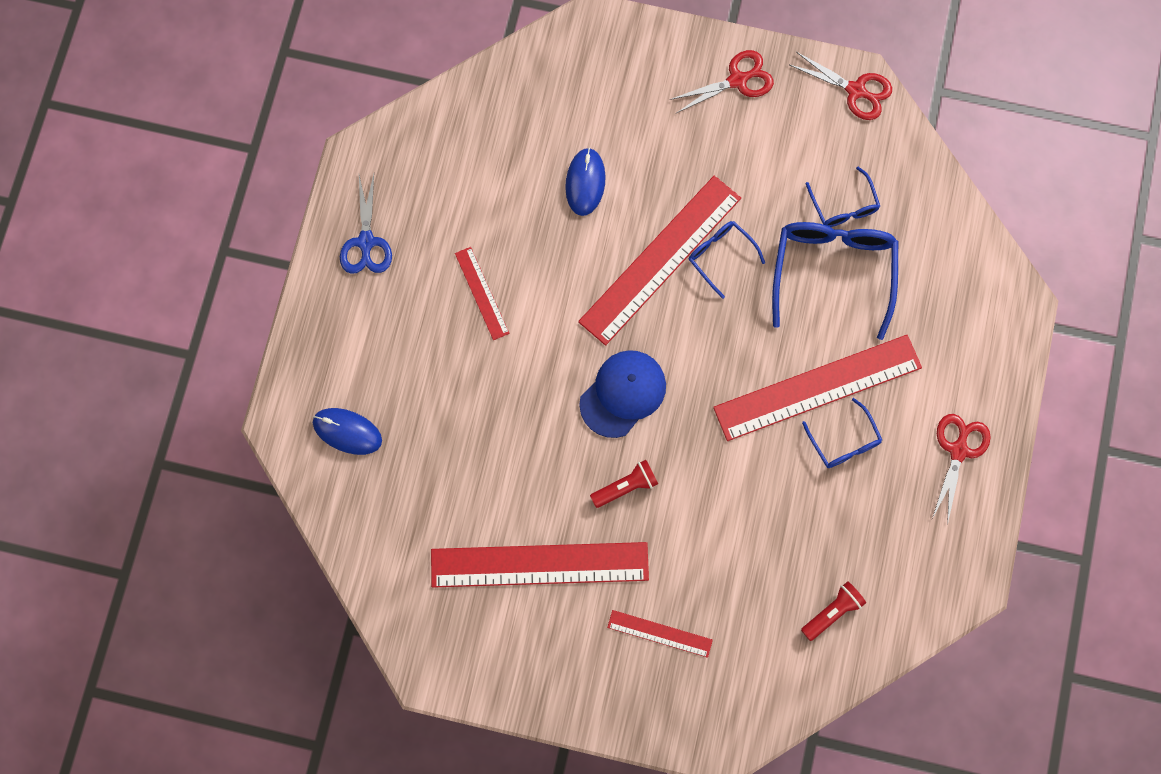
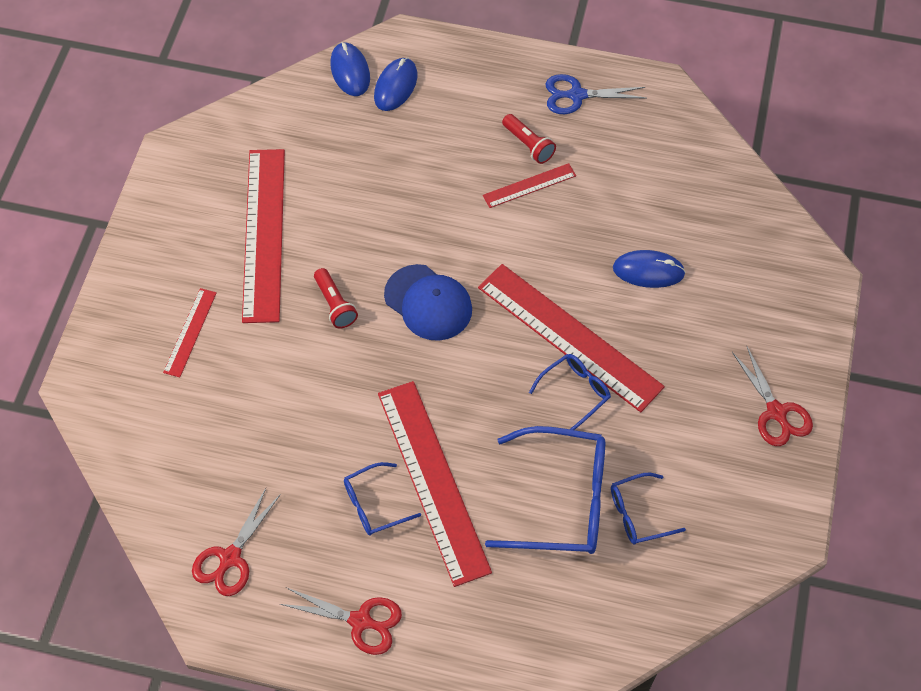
camera: 90 degrees right, 15 degrees down
red scissors [790,52,892,120] -> red scissors moved to [192,488,281,596]
red flashlight [801,581,866,641] -> red flashlight moved to [502,114,556,164]
none -> blue mouse [330,42,370,96]

